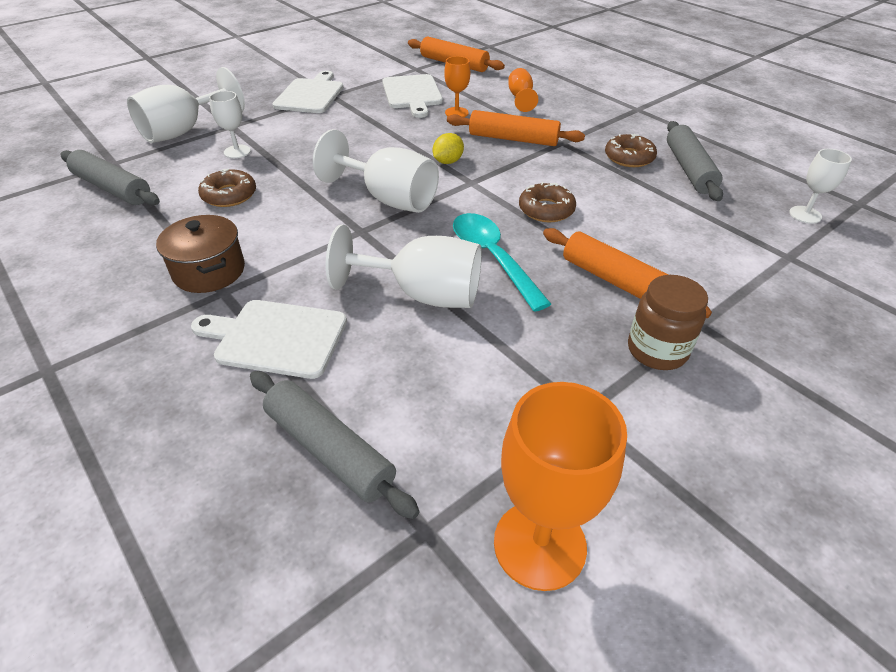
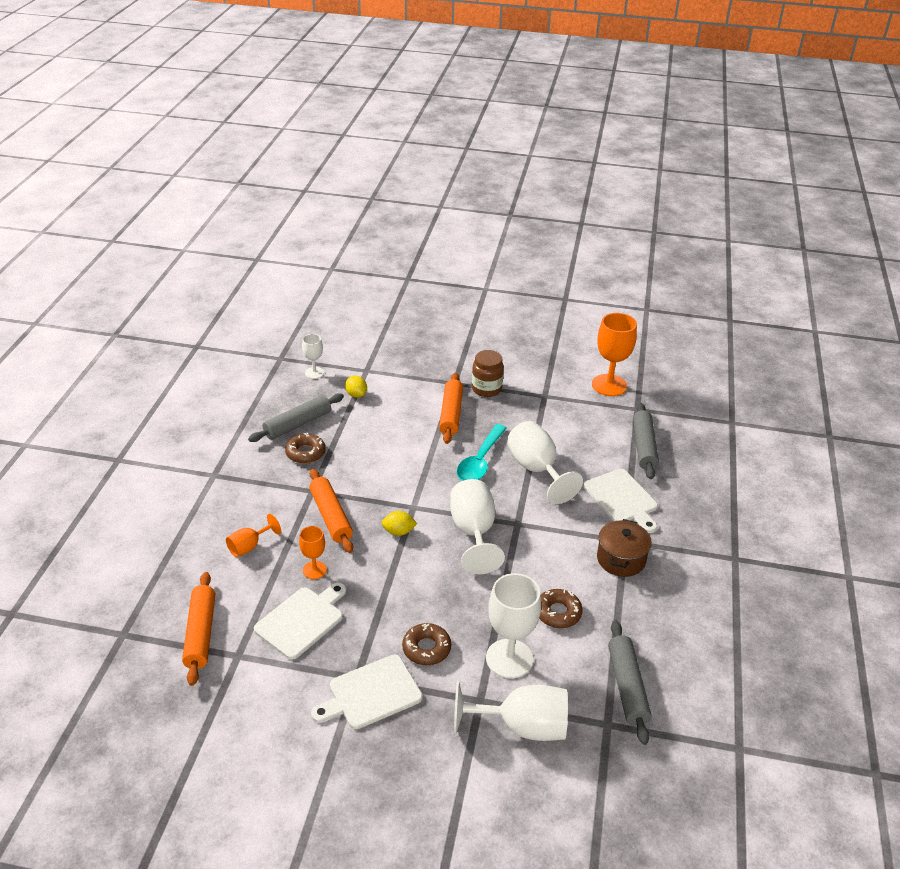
camera: 130 degrees left, 5 degrees down
white goblet [209,91,251,158] -> white goblet [486,573,541,678], size x1.83
brown donut [519,182,576,223] -> brown donut moved to [402,623,451,665]
none -> yellow lemon [345,375,367,398]

